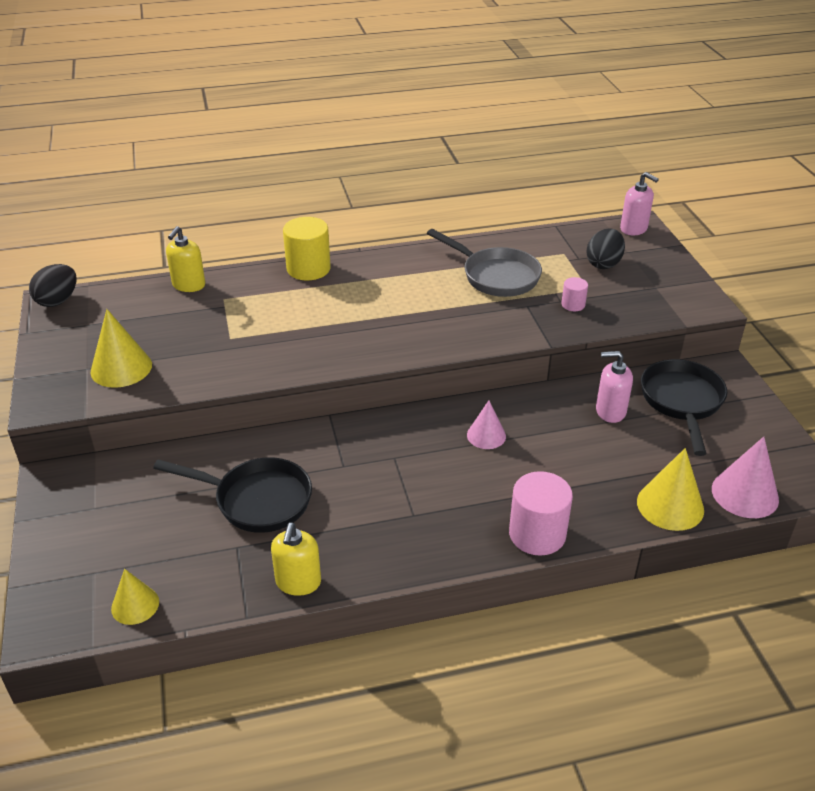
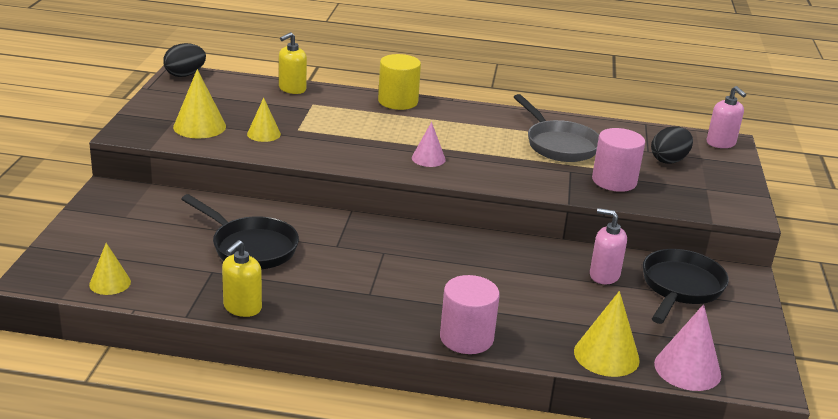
camera: 20 degrees right, 10 degrees down
pink cone [467,400,506,449] -> pink cone moved to [412,122,446,167]
pink cylinder [561,277,588,311] -> pink cylinder [592,128,645,192], size x1.95
none -> yellow cone [247,98,281,142]

